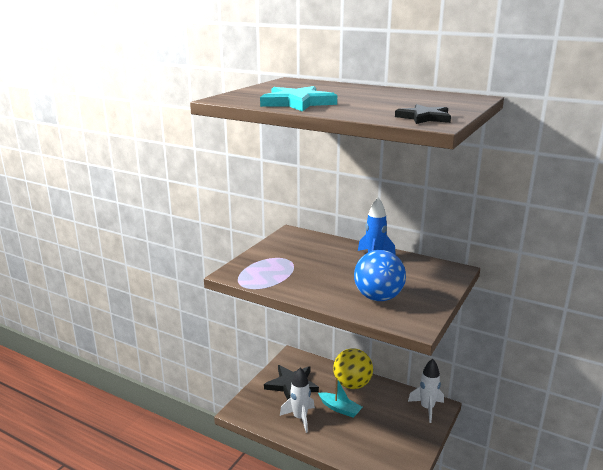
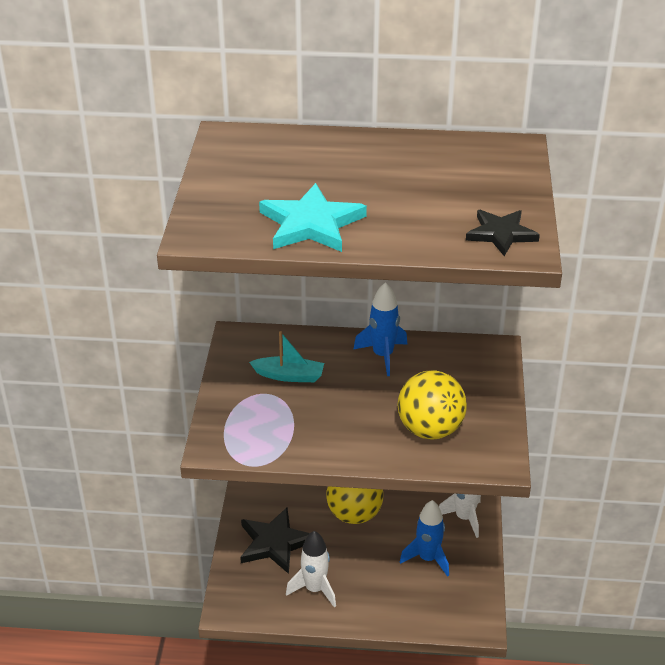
camera: 25 degrees left, 15 degrees up
turquoise boat [318,378,362,418] -> turquoise boat moved to [249,331,324,382]
blue ball [354,250,406,301] -> yellow ball [398,370,467,440]
none -> blue rocket [400,500,449,577]

